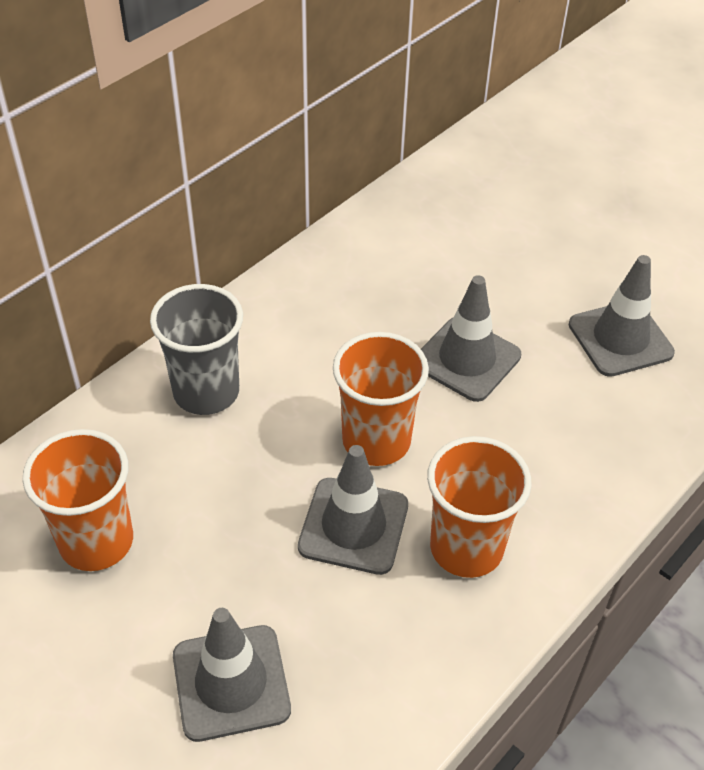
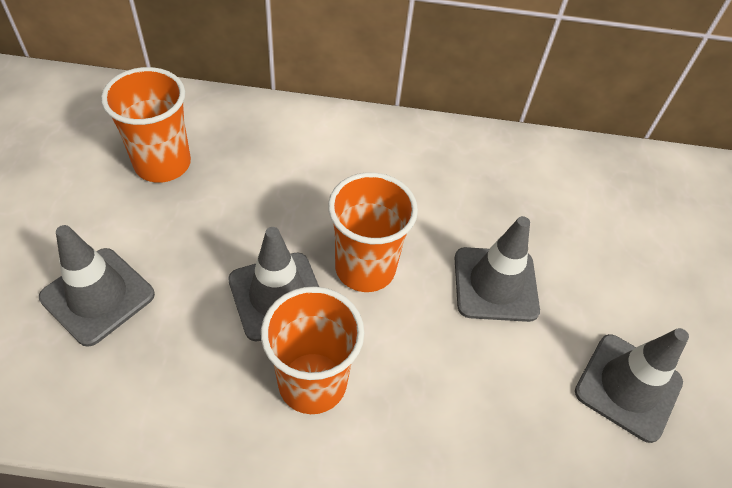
camera: 50 degrees right, 5 degrees up
grey cup [150,284,243,415] -> none

